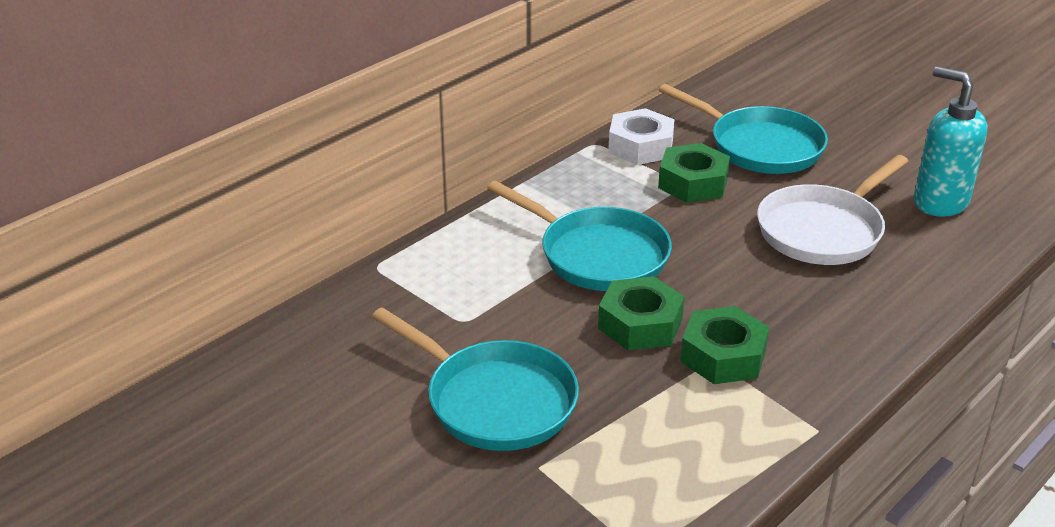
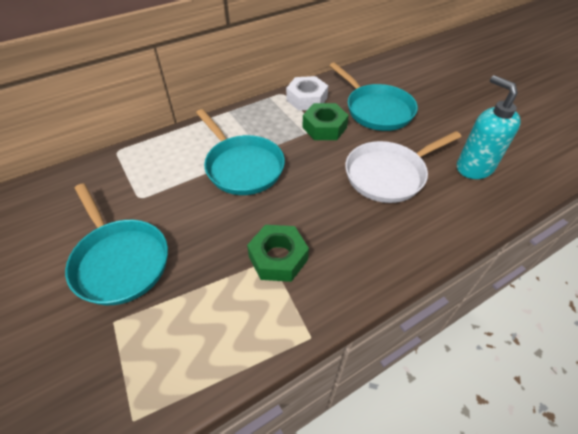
camera: 15 degrees right, 15 degrees up
green nut [598,276,684,350] -> none

